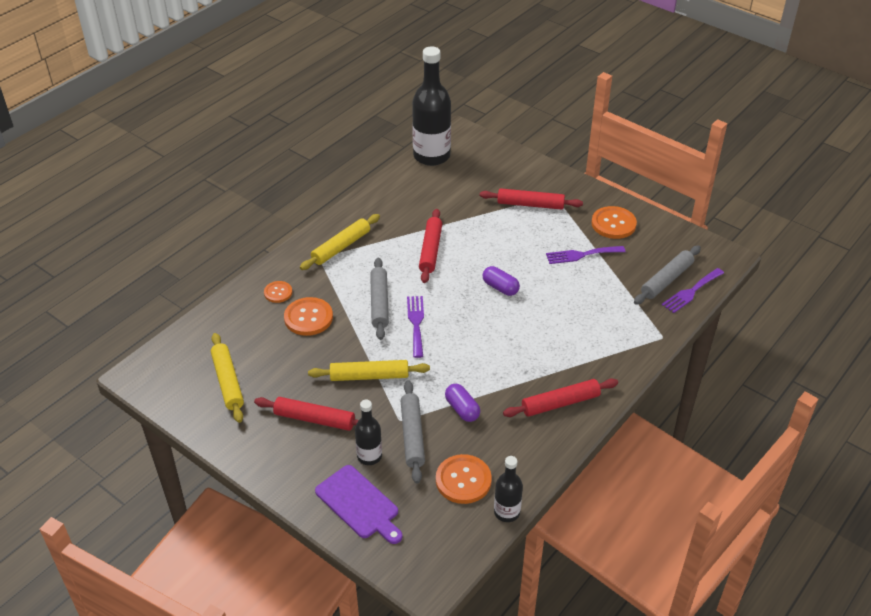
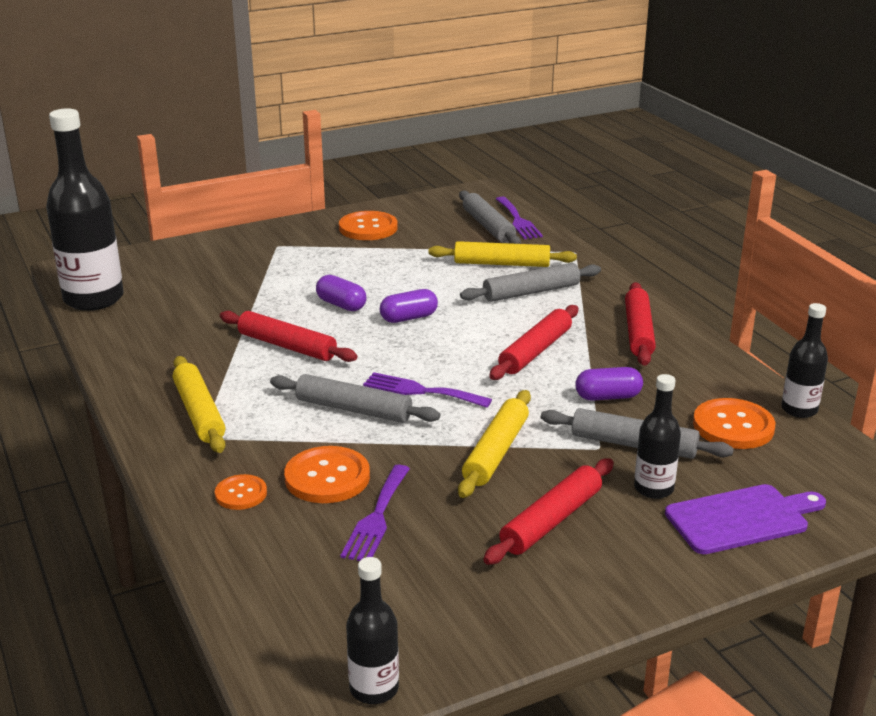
camera: 65 degrees left, 15 degrees down
yellow rolling pin [211,333,244,423] -> yellow rolling pin moved to [428,241,577,267]
red rolling pin [480,188,583,210] -> red rolling pin moved to [489,305,578,380]
purple fork [546,246,626,264] -> purple fork moved to [340,465,410,561]
none -> purple capsule [316,275,366,311]
none -> black bottle [346,557,399,704]
none -> grey rolling pin [460,263,601,302]

